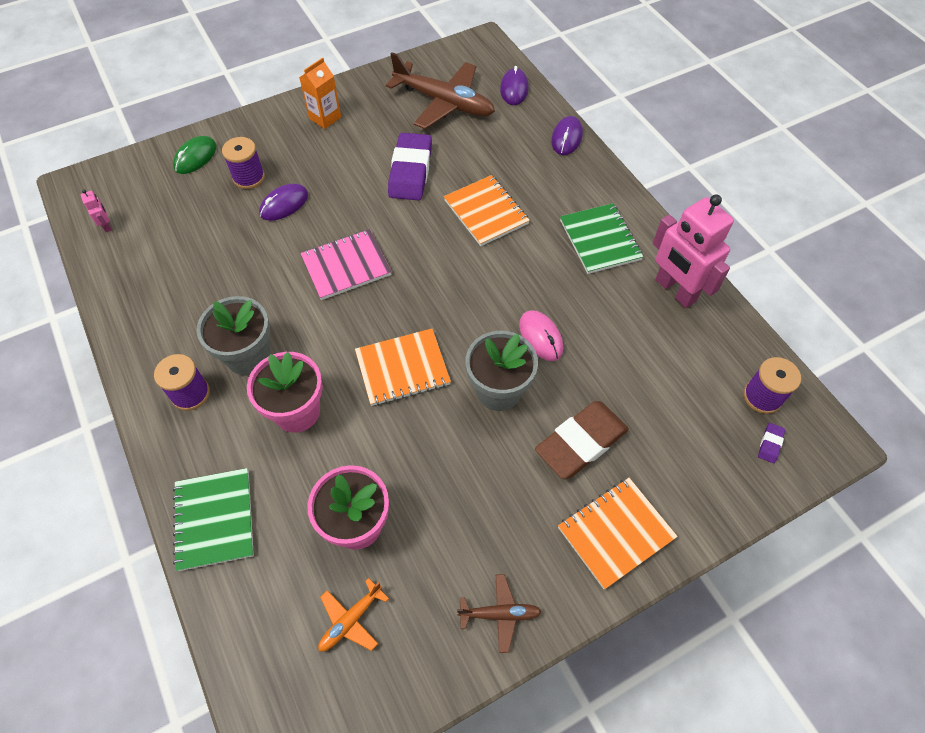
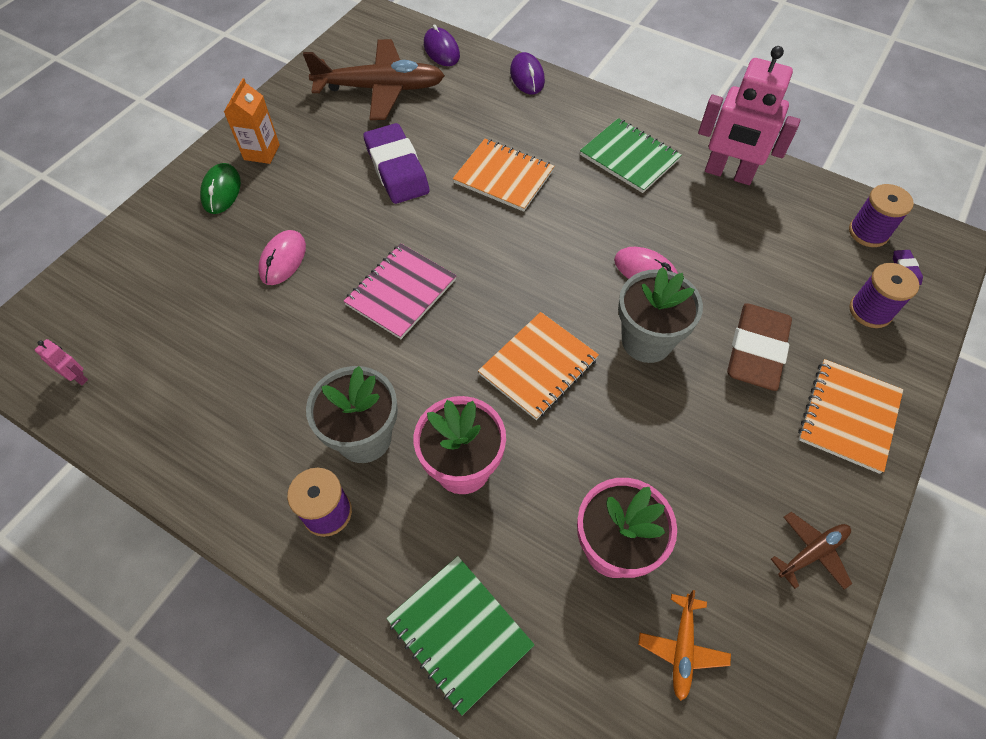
camera: 30 degrees left, 0 degrees up
green mouse [173,136,217,174] -> green mouse moved to [200,163,241,214]
purple spool [222,137,265,189] -> purple spool moved to [849,263,919,328]
purple mouse [259,184,308,221] -> pink mouse [258,230,306,285]

